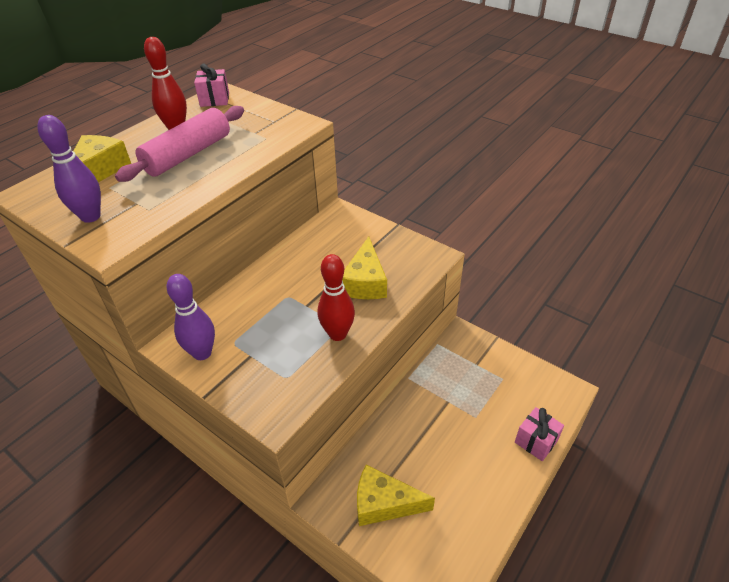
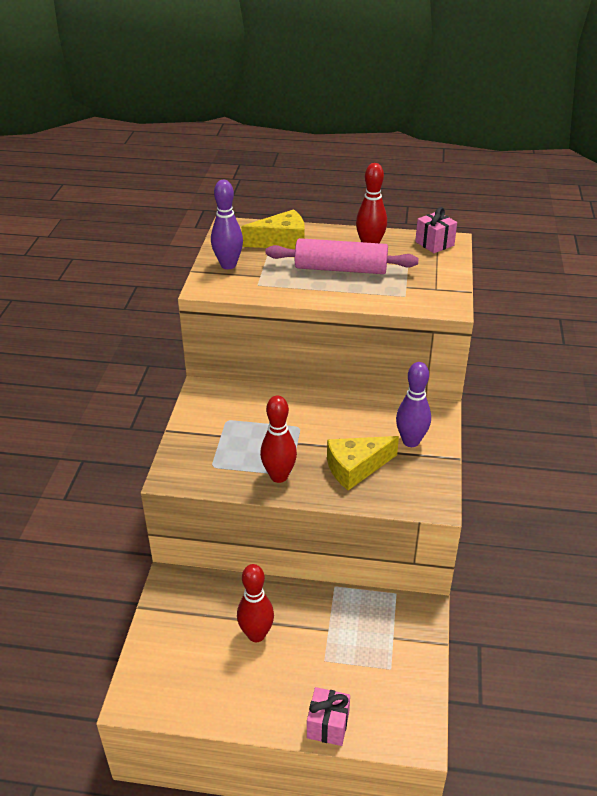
camera: 60 degrees right, 5 degrees down
purple bowling pin [166,274,215,360] -> purple bowling pin moved to [396,362,431,447]
yellow cheese [357,465,435,526] -> none
none -> red bowling pin [237,564,274,642]

